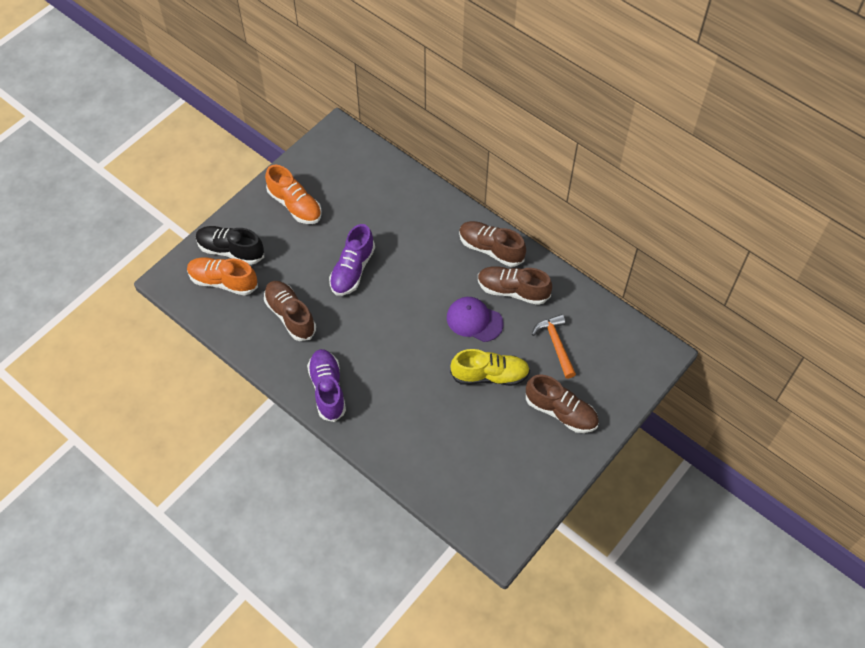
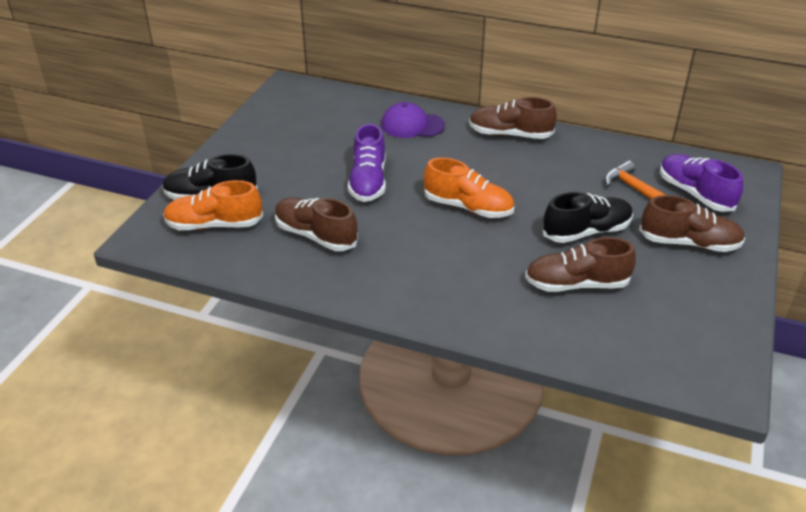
camera: 20 degrees left, 20 degrees down
orange shoe [265,165,322,224] -> orange shoe moved to [424,158,514,218]
purple shoe [307,349,346,422] -> purple shoe moved to [660,154,743,212]
purple cap [447,297,504,342] -> purple cap moved to [381,102,445,138]
yellow shoe [450,349,530,386] -> black shoe [543,192,633,243]
brown shoe [478,266,552,305] -> brown shoe moved to [525,237,636,292]

